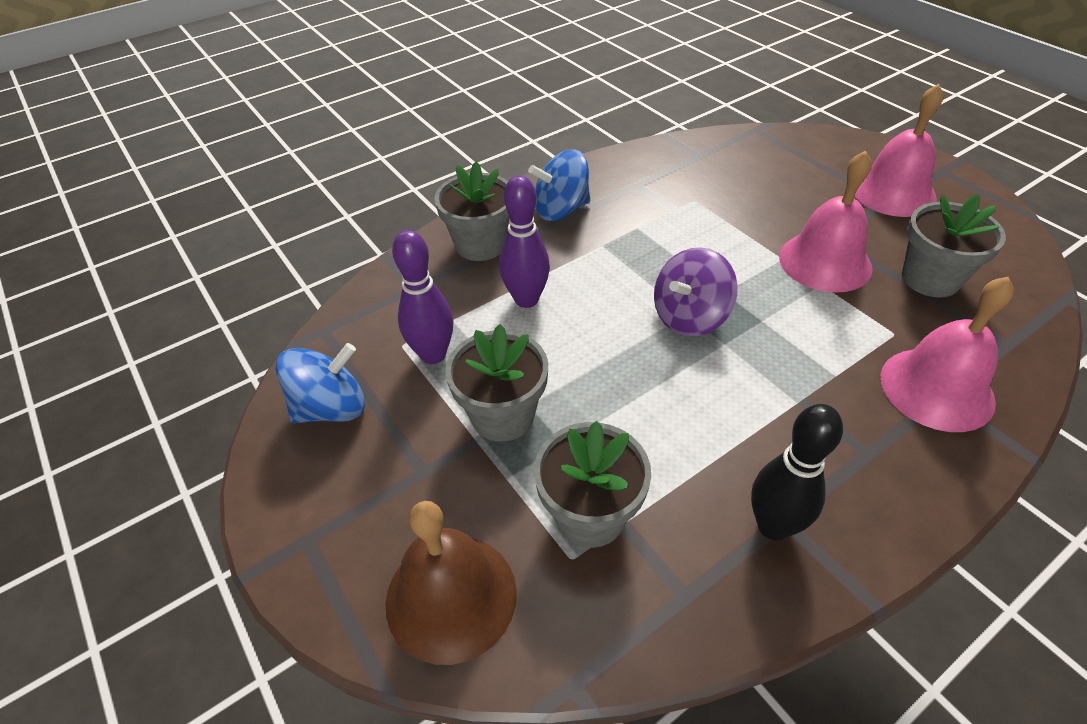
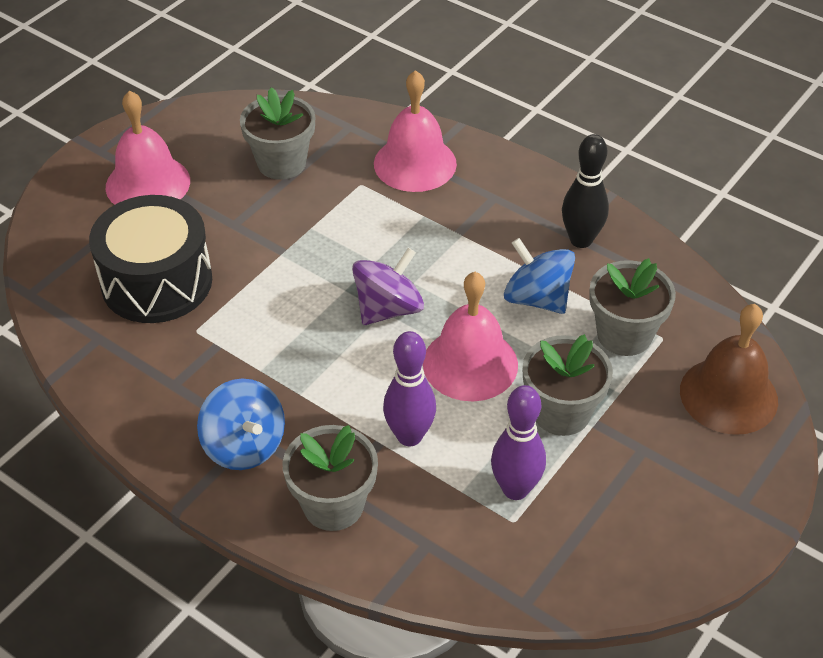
camera: 110 degrees left, 0 degrees up
blue spinning top [275,343,365,423] -> blue spinning top moved to [504,238,575,314]
purple spinning top [654,247,738,336] -> purple spinning top turned 75 degrees counterclockwise [352,248,424,325]
pink bell [779,151,873,293] -> pink bell moved to [423,272,518,401]
none -> black drum [89,195,212,323]

